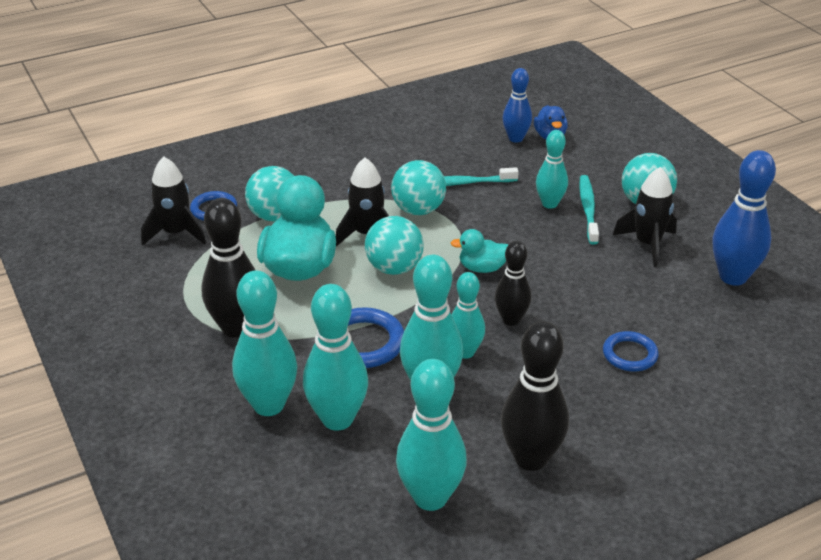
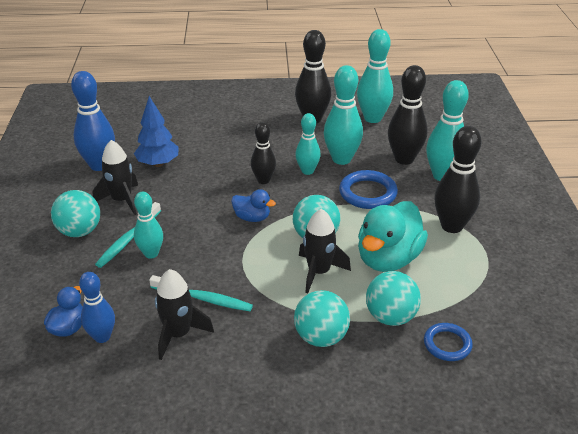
camera: 155 degrees left, 0 degrees up
black rocket [141,157,206,245] -> black rocket moved to [155,269,214,360]
turquoise bowling pin [303,284,368,431] -> black bowling pin [388,65,428,165]
turquoise ball [391,160,446,215] -> turquoise ball moved to [294,290,350,347]
turquoise duck [450,229,508,273] -> blue duck [231,189,276,222]
blue ring [603,331,659,372] -> none
none -> blue tree [134,96,179,167]

